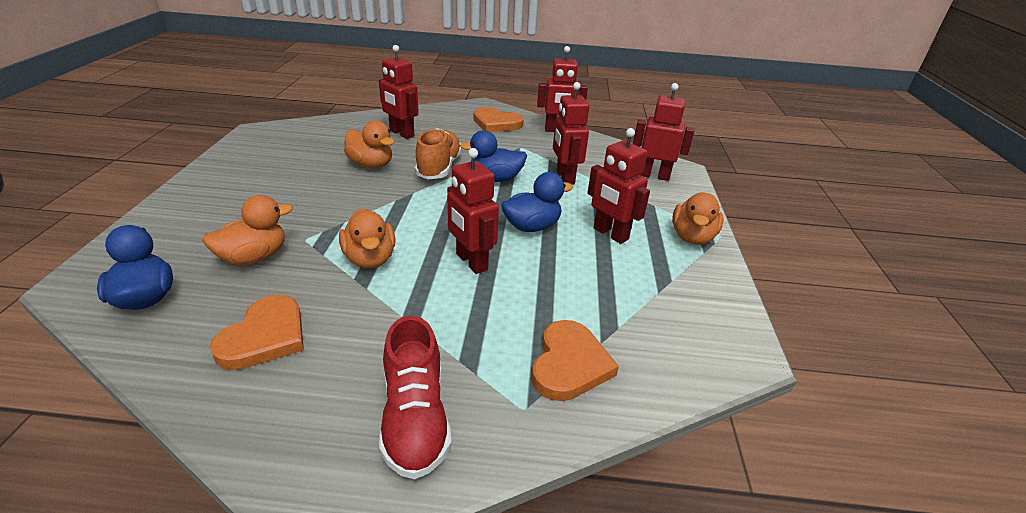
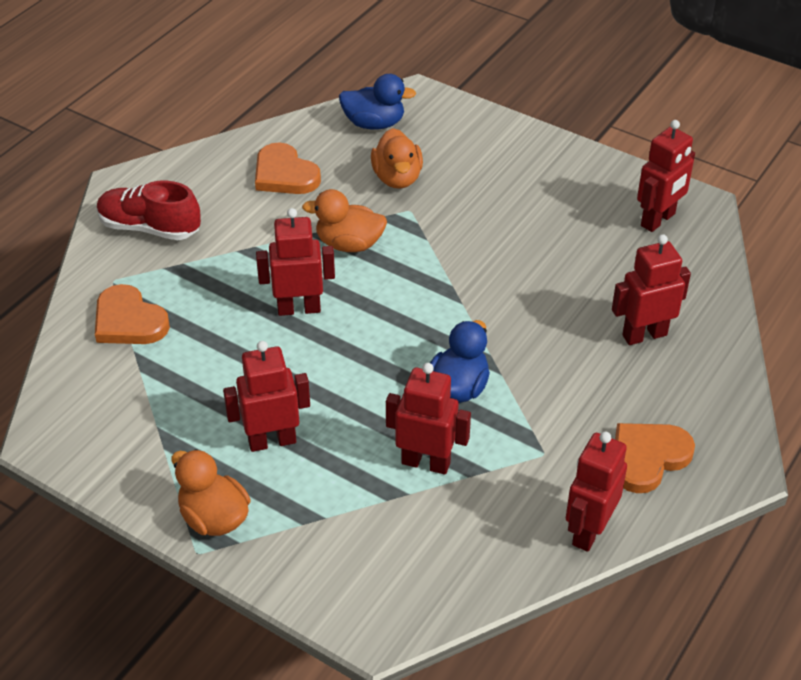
camera: 120 degrees right, 10 degrees up
orange duck [344,121,394,168] -> none
orange shoe [415,128,462,179] -> none
blue duck [501,172,573,232] -> none
red robot [633,83,694,181] -> red robot moved to [637,120,695,232]

